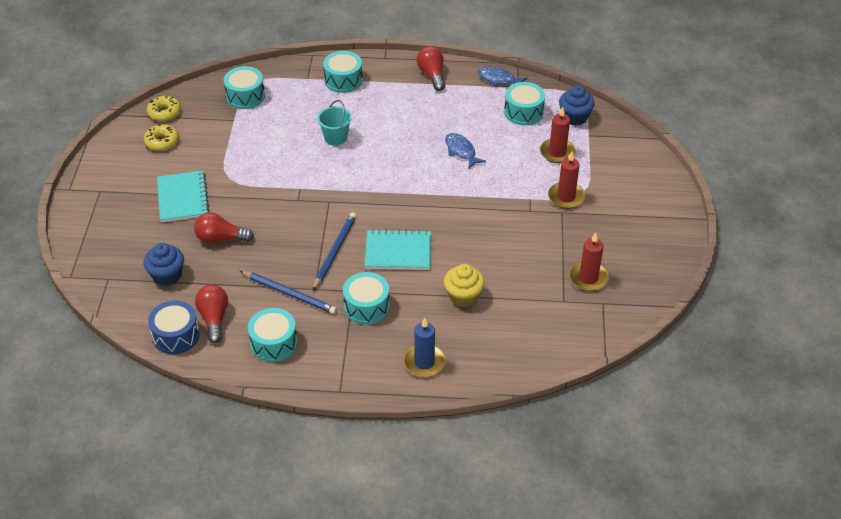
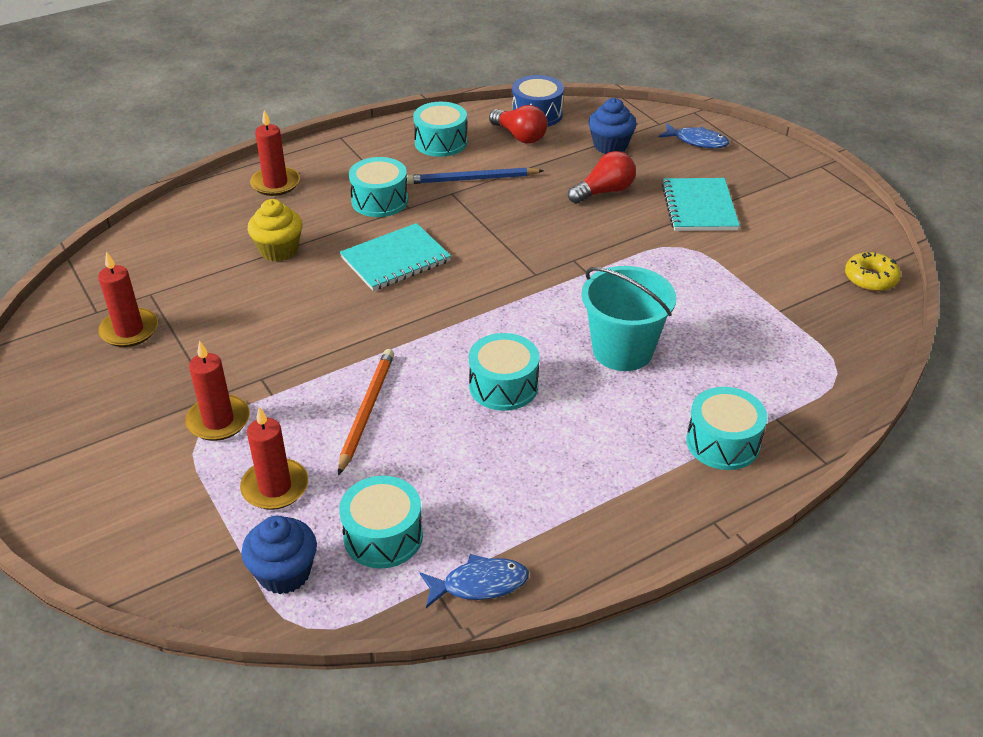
camera: 145 degrees right, 5 degrees down
yellow donut [144,123,179,151] -> none
turquoise notebook [157,171,209,222] -> turquoise notebook turned 45 degrees clockwise [661,178,740,231]
turquoise drum [224,66,265,109] -> turquoise drum moved to [469,333,540,411]
blue pencil [313,213,356,290] -> none
turquoise bucket [317,100,352,146] -> turquoise bucket [581,266,676,371], size x1.60
blue candle [403,318,446,377] -> red candle [250,110,300,196]
red light bulb [417,46,445,91] -> none
blue fish [445,133,486,169] -> blue fish moved to [659,123,729,148]
none -> orange pencil [338,349,394,476]

